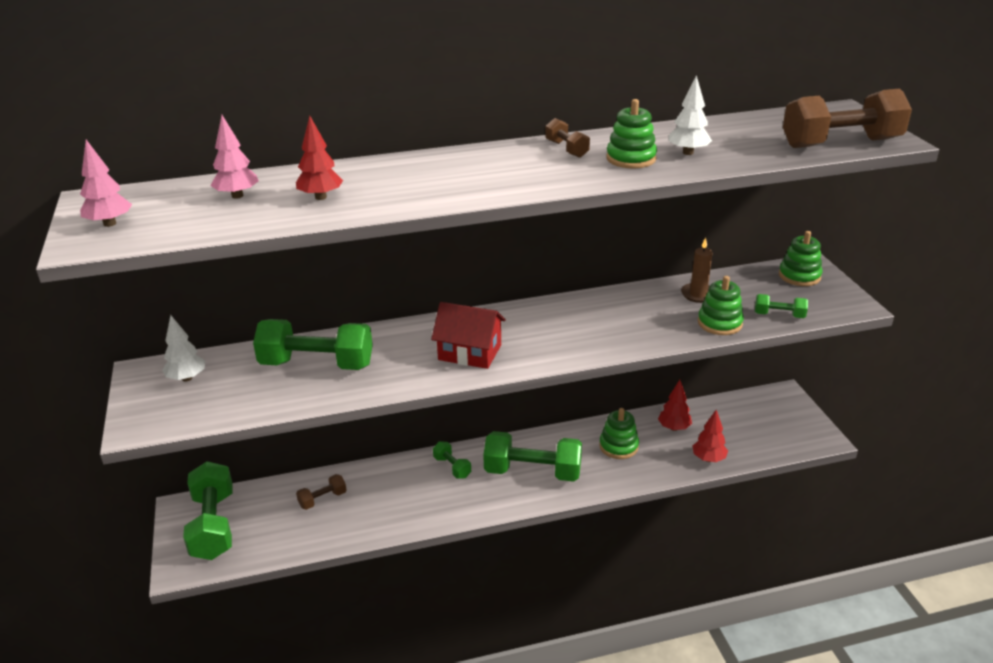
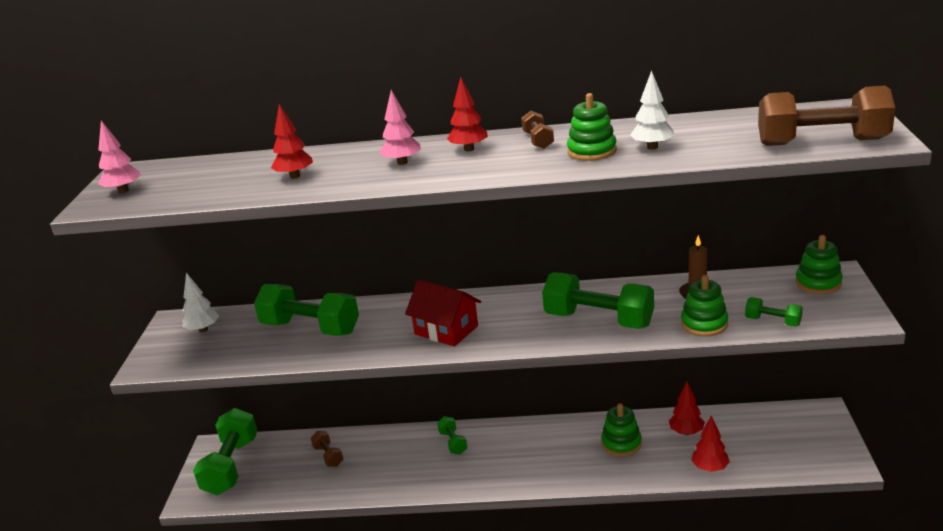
camera: 20 degrees right, 5 degrees down
pink tree [210,115,259,199] -> pink tree moved to [379,90,421,165]
brown dumbbell [296,474,347,510] -> brown dumbbell turned 75 degrees clockwise [311,431,343,467]
green dumbbell [483,431,582,482] -> green dumbbell moved to [542,272,654,329]
none -> red tree [447,77,488,151]

